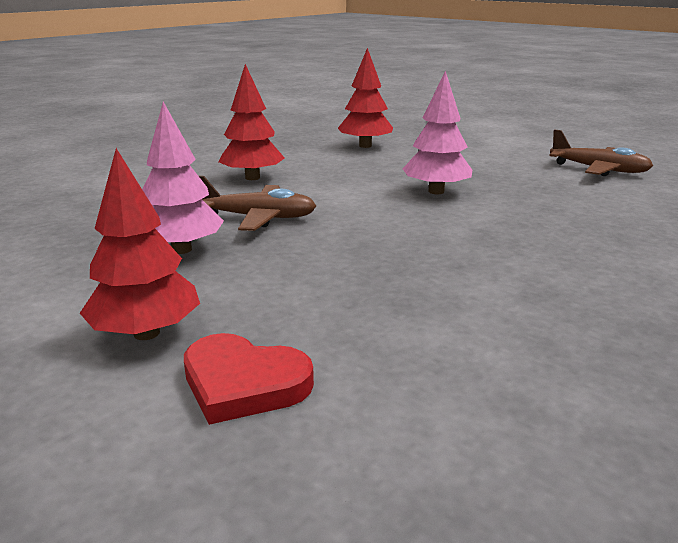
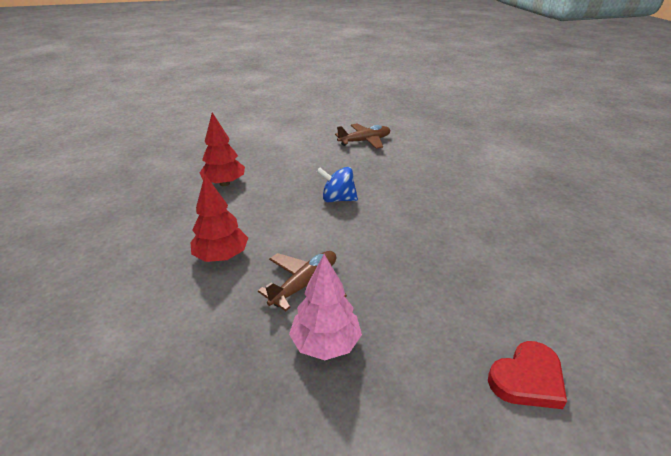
camera: 55 degrees left, 10 degrees up
red tree [80,148,200,340] -> none
pink tree [403,71,472,194] -> blue spinning top [317,167,358,202]

